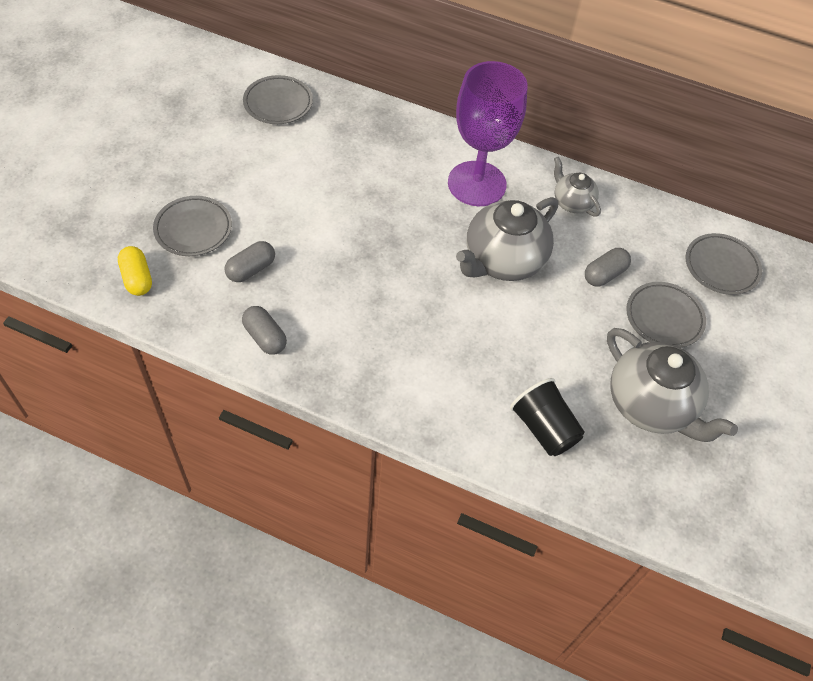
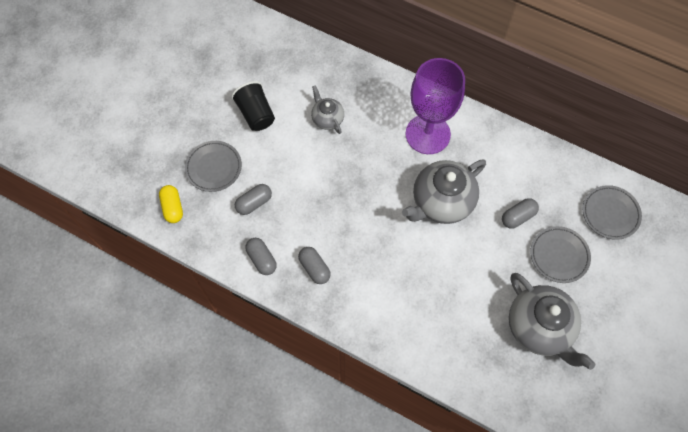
camera: 10 degrees right, 10 degrees up
grey plate [243,75,313,124] -> none
black cup [510,378,585,456] -> black cup moved to [231,81,275,131]
grey teapot [554,157,601,217] -> grey teapot moved to [311,85,344,134]
none -> grey capsule [298,247,331,284]

